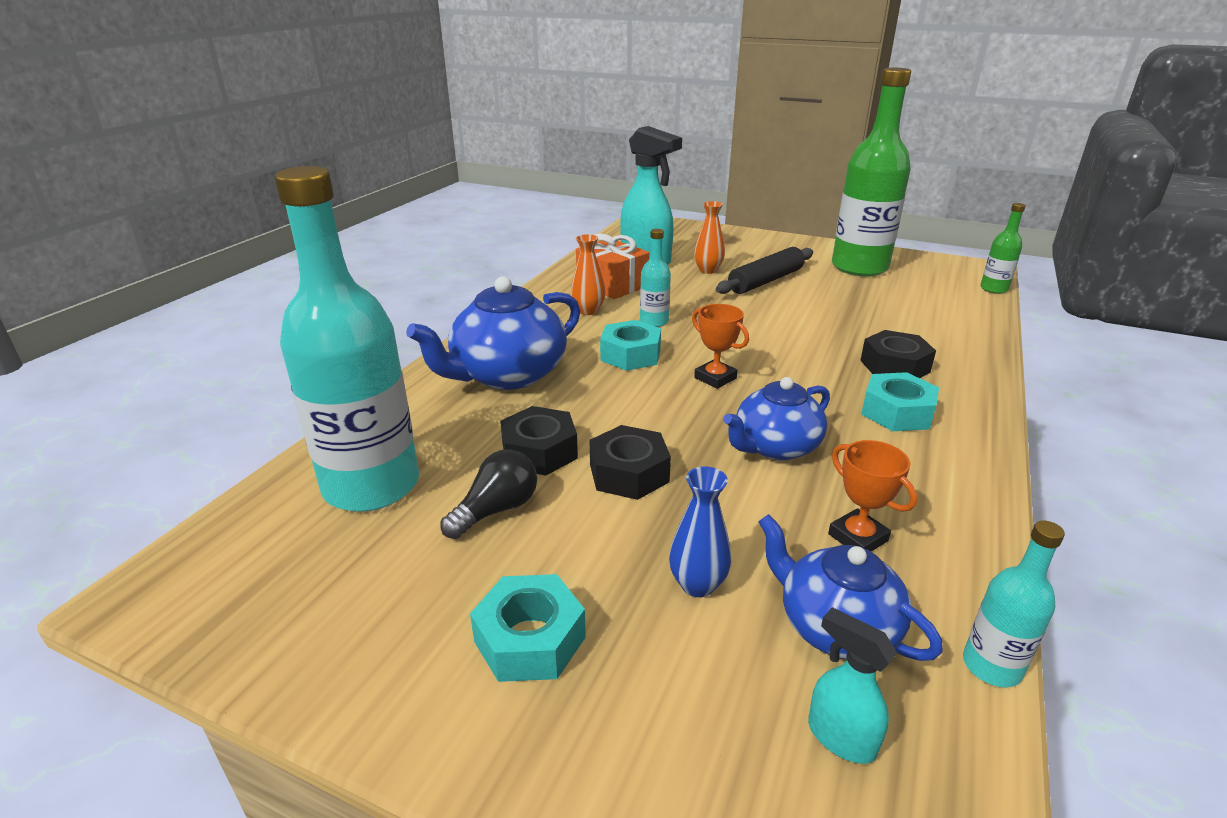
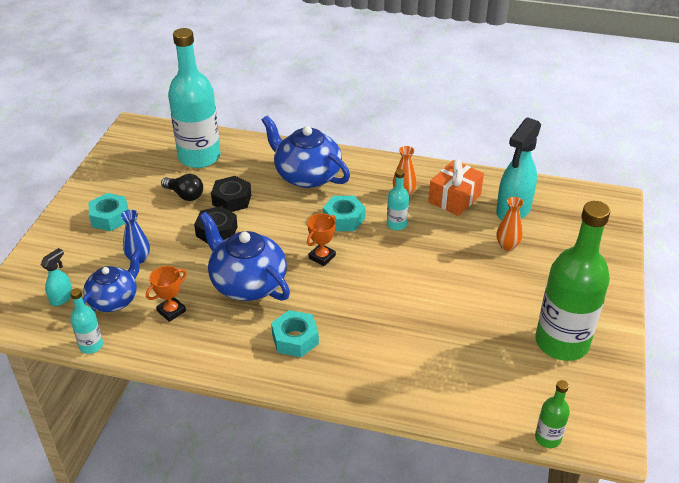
camera: 80 degrees right, 10 degrees up
black rolling pin [716,247,813,294] -> none
blue teapot [723,377,830,460] -> blue teapot [199,212,290,301], size x1.53
black nut [860,330,936,378] -> none

